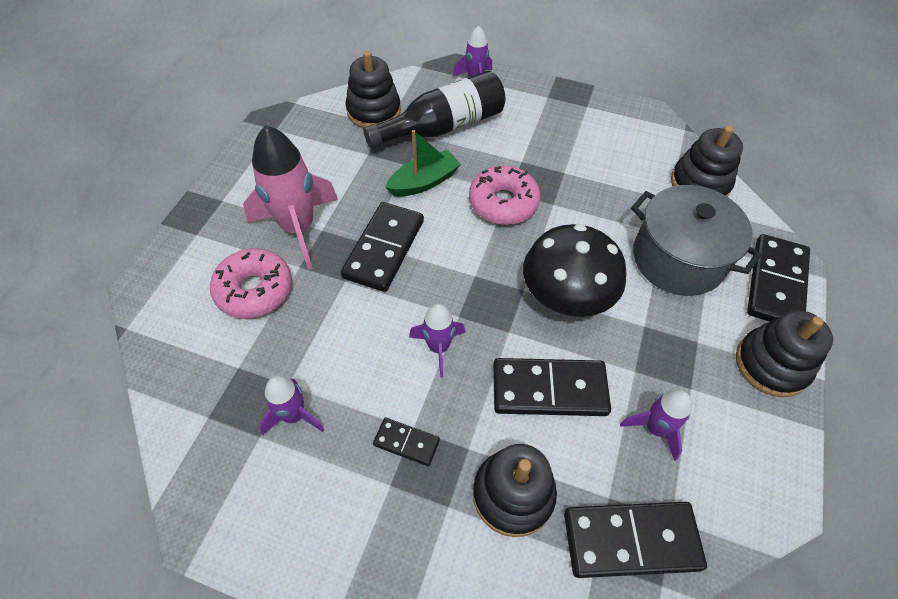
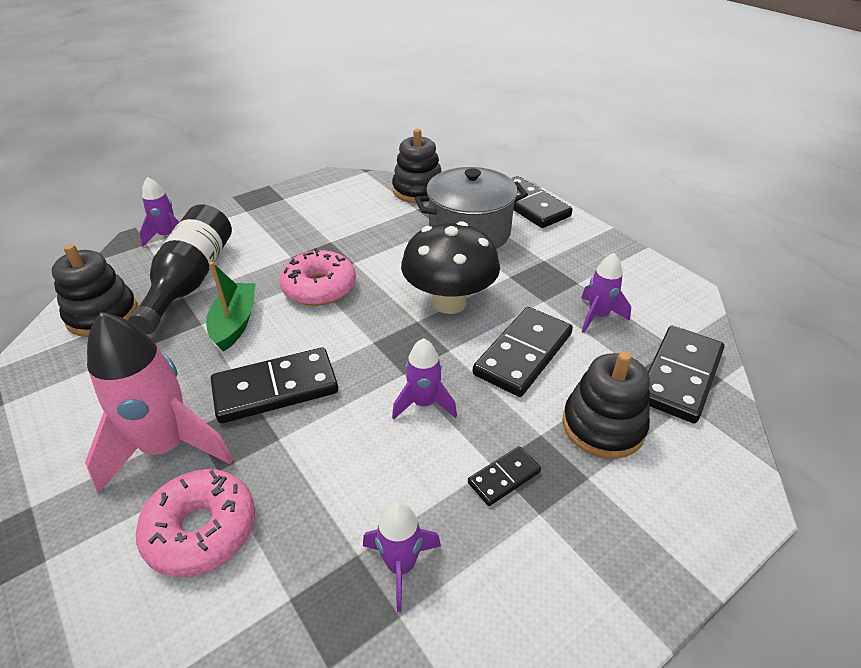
camera: 55 degrees left, 15 degrees down
black domino [341,202,424,292] -> black domino turned 75 degrees counterclockwise [211,347,338,423]
black stacking toy [736,310,833,397] -> none

